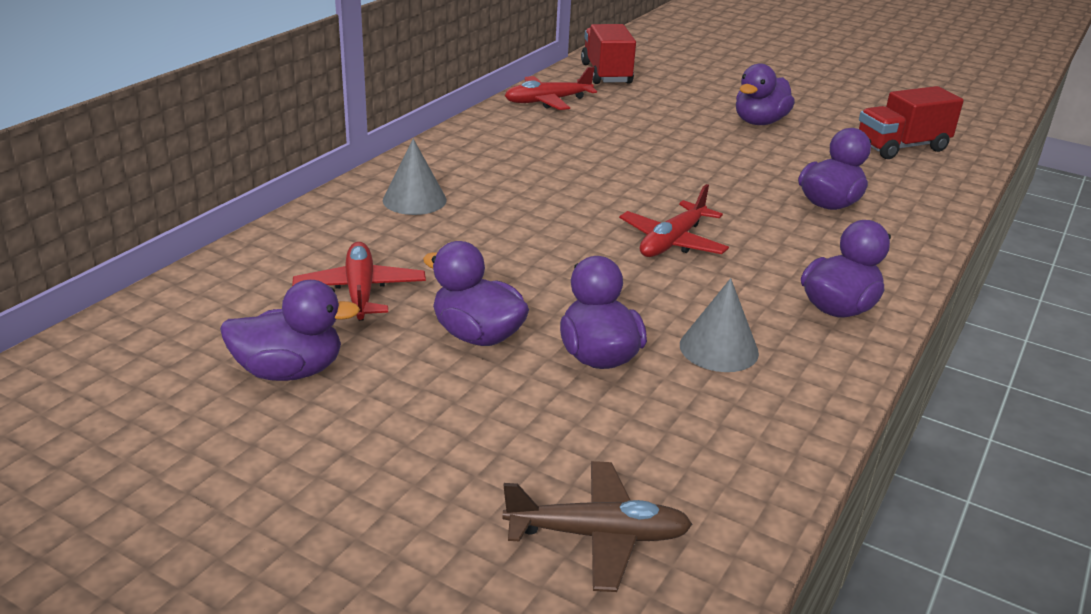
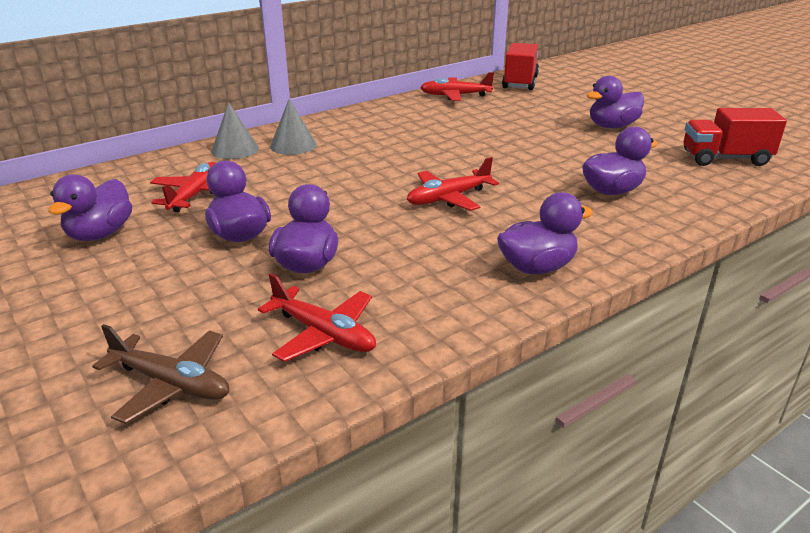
camera: 25 degrees right, 0 degrees up
purple duck [220,280,360,381] -> purple duck turned 90 degrees clockwise [48,174,132,241]
grey cone [680,278,759,372] -> grey cone moved to [211,102,259,159]
none -> red plane [258,273,376,362]

